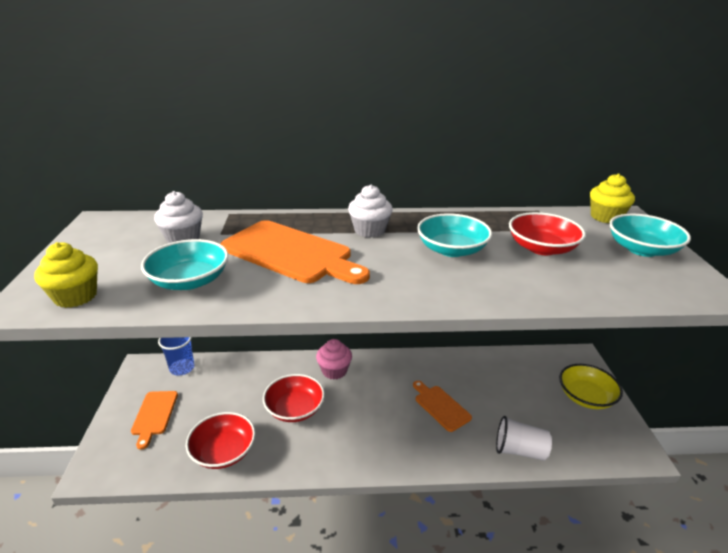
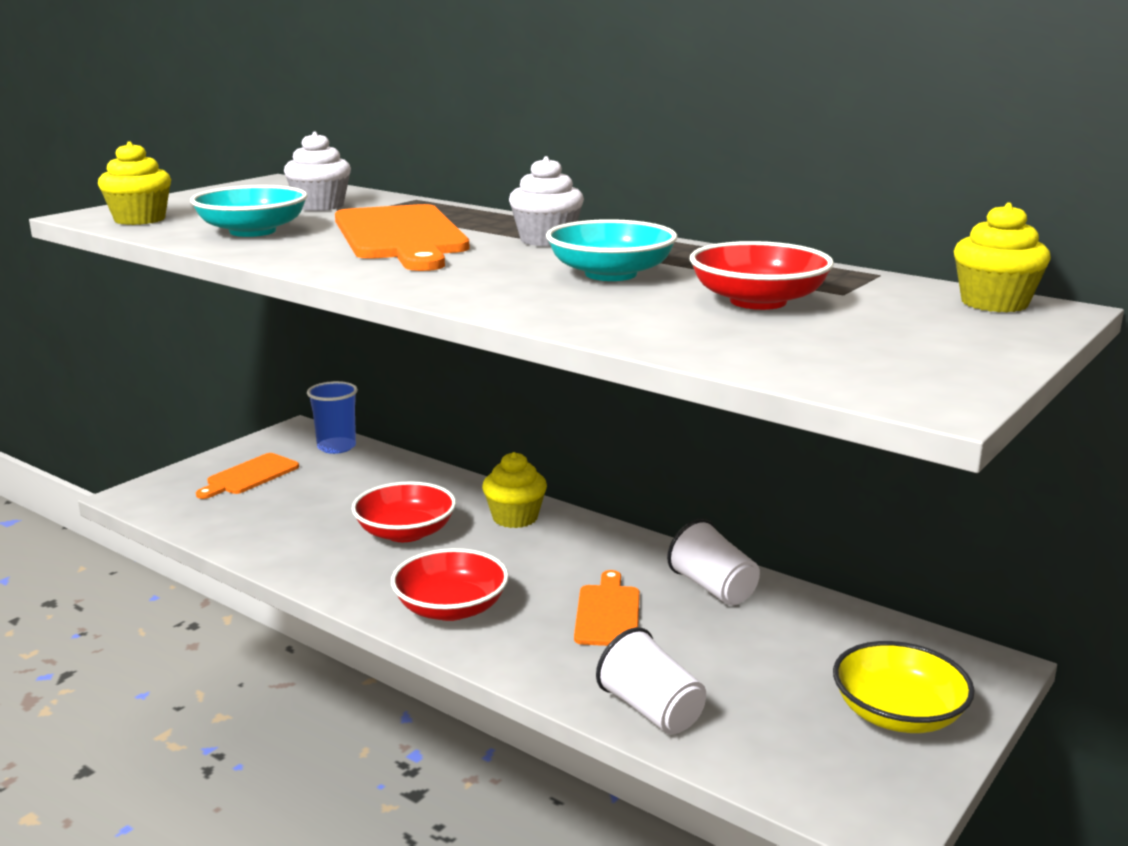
camera: 40 degrees right, 10 degrees down
red bowl [186,412,255,469] -> red bowl moved to [391,548,509,621]
pink cupcake [316,339,352,380] -> yellow cupcake [482,452,547,528]
turquoise bowl [609,214,691,257] -> none
none -> white cup [667,519,760,606]

